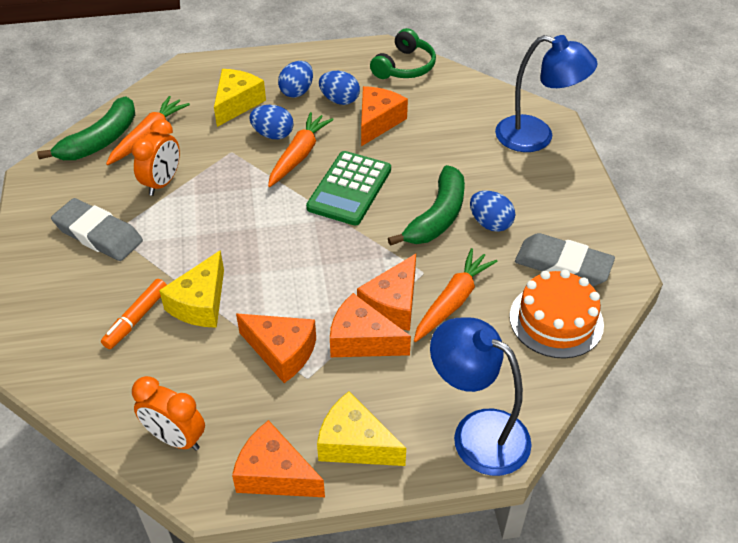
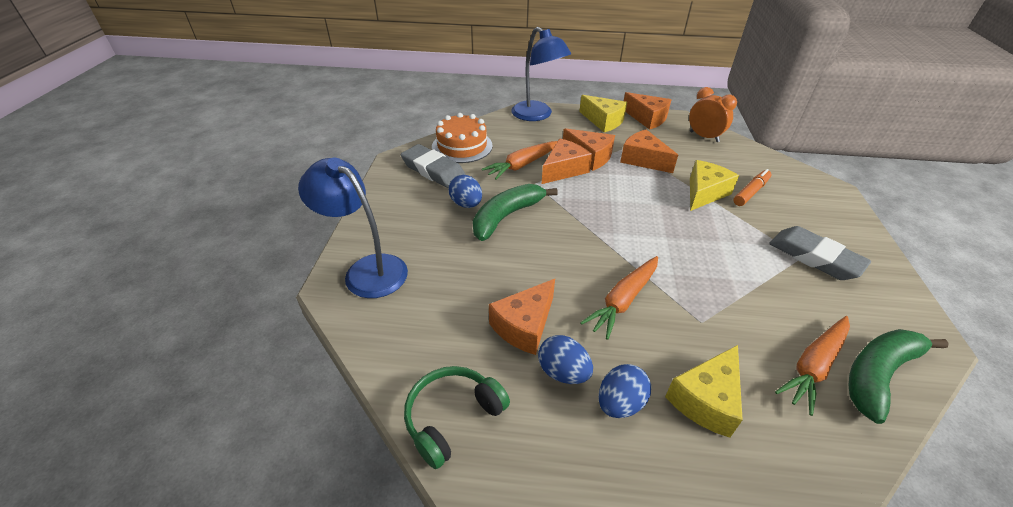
camera: 165 degrees left, 5 degrees down
orange clock [132,119,180,196] -> none
blue egg [249,105,293,139] -> none
green calculator [306,151,391,225] -> none

